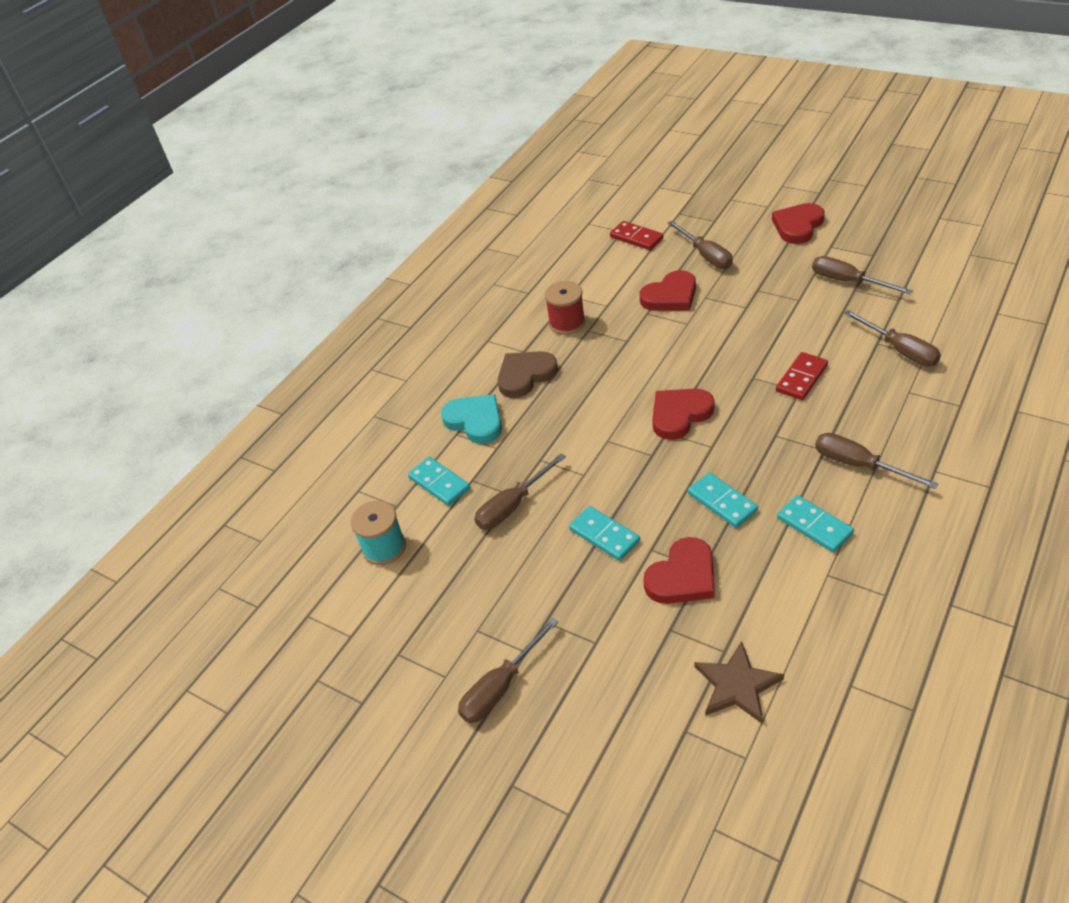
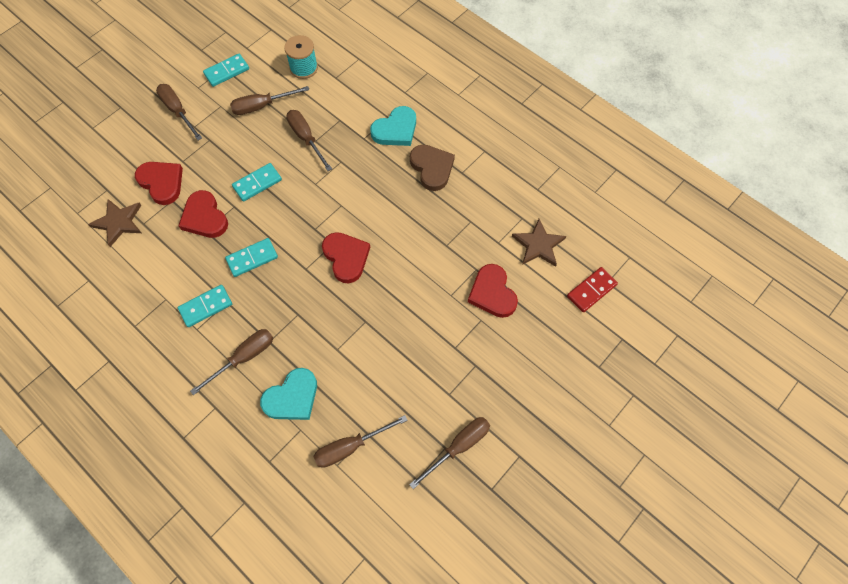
camera: 95 degrees right, 20 degrees up
turquoise domino [408,457,470,506] -> turquoise domino moved to [203,54,249,87]
red spool [545,281,585,335] -> none
brown screwdriver [668,221,733,269] -> brown screwdriver moved to [230,86,309,115]
red heart [772,203,825,244] -> red heart moved to [135,162,183,205]
red domino [776,352,828,400] -> none
none -> turquoise heart [260,368,317,420]
none -> brown star [512,219,566,267]

